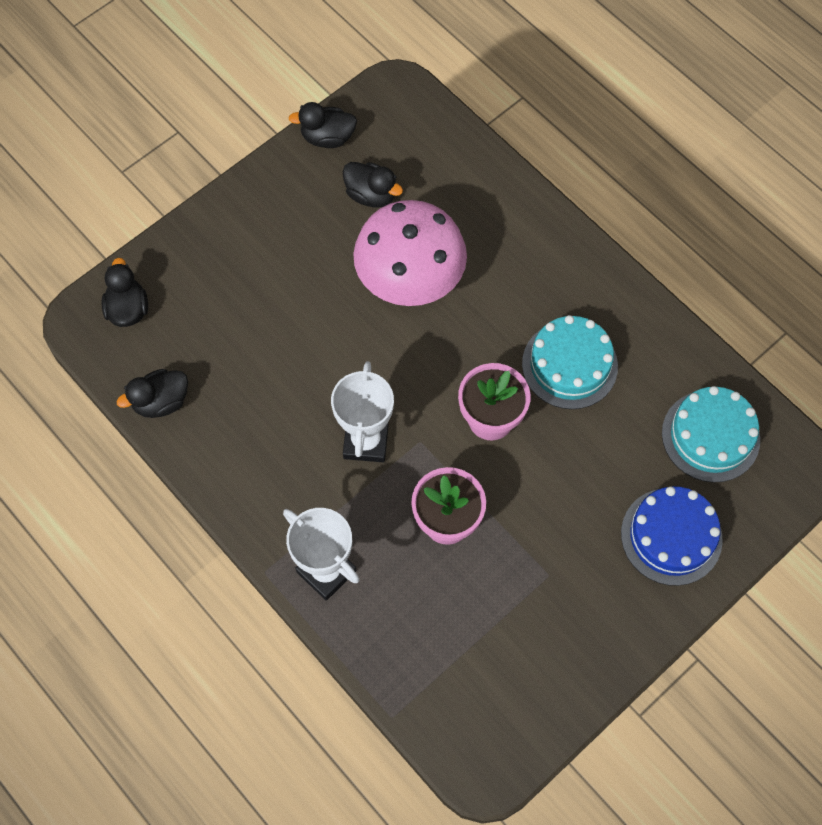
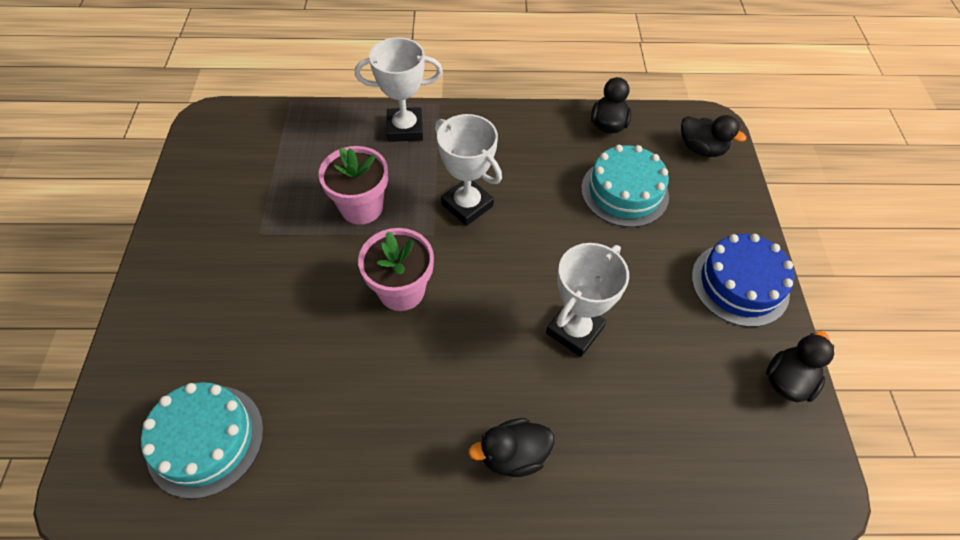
camera: 130 degrees right, 10 degrees down
black duck [343,162,403,208] -> black duck moved to [468,418,554,477]
pink mushroom [353,200,467,306] -> white trophy [546,243,629,357]
turquoise cake [522,315,618,409] -> turquoise cake moved to [581,145,669,227]
blue cake [621,486,723,586] -> blue cake moved to [692,234,794,327]

